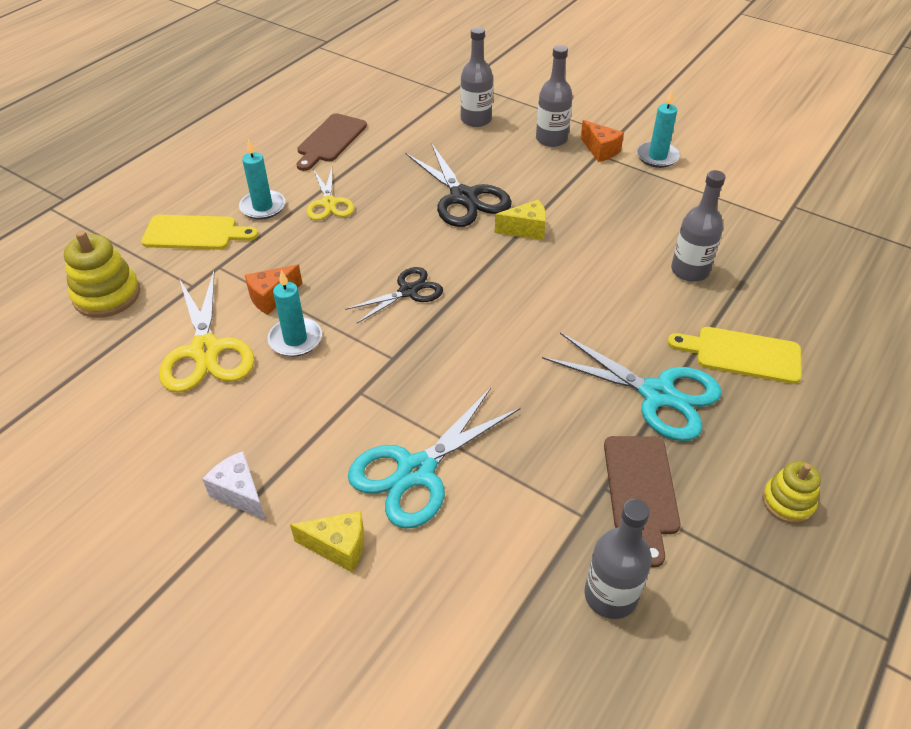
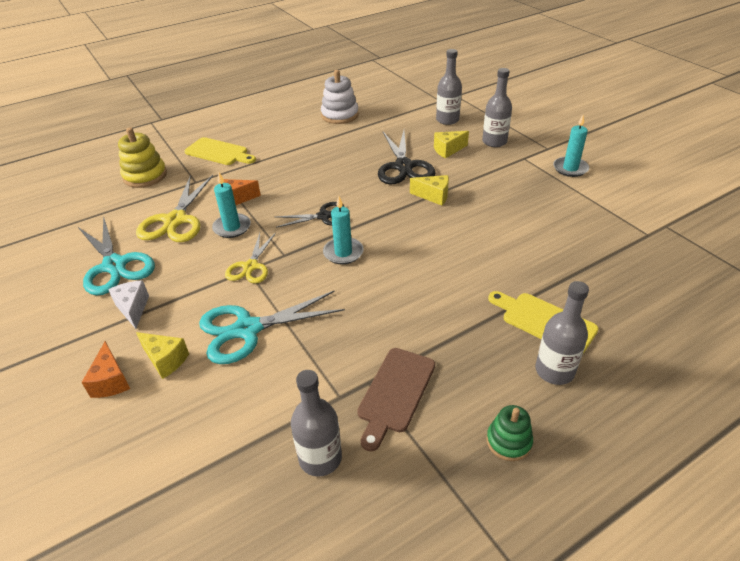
camera: 25 degrees right, 5 degrees down
turquoise candle [239,139,285,220] -> turquoise candle moved to [323,196,364,264]
brown cutting board [296,113,367,171] -> white stacking toy [321,70,359,124]
yellow scissors [306,168,354,220] -> yellow scissors moved to [225,233,276,283]
turquoise scissors [542,332,722,441] -> turquoise scissors moved to [78,216,155,296]
orange cheese [581,120,624,162] -> orange cheese moved to [81,341,130,398]
grey bottle [671,170,726,282] -> grey bottle moved to [535,281,589,385]
yellow stacking toy [762,461,821,524] -> green stacking toy [486,405,533,461]
none -> yellow cheese [434,131,469,158]

